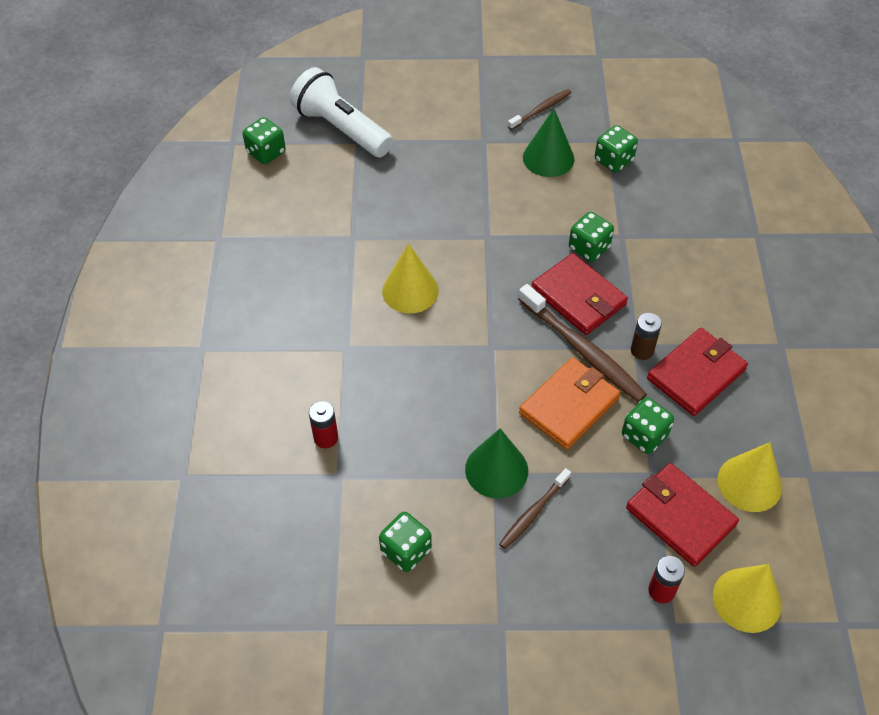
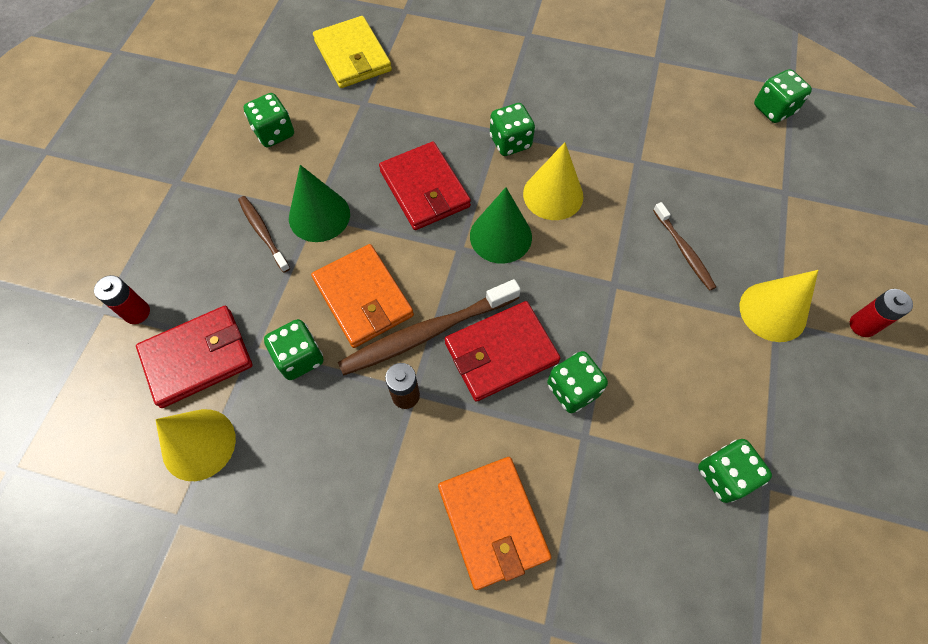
camera: 105 degrees right, 10 degrees up
white flashlight [290,67,393,157] -> none
red battery [309,401,338,448] -> red battery moved to [850,289,913,337]
brown toothbrush [508,89,571,130] -> brown toothbrush moved to [653,202,716,291]
green cone [523,109,574,177] -> green cone moved to [470,187,532,264]
red wallet [647,328,748,416] -> red wallet moved to [379,142,471,230]
yellow cone [713,564,782,633] -> yellow cone moved to [740,270,818,342]
none -> yellow wallet [313,16,392,88]
none -> orange wallet [438,457,551,590]
none -> green dice [490,103,535,156]

